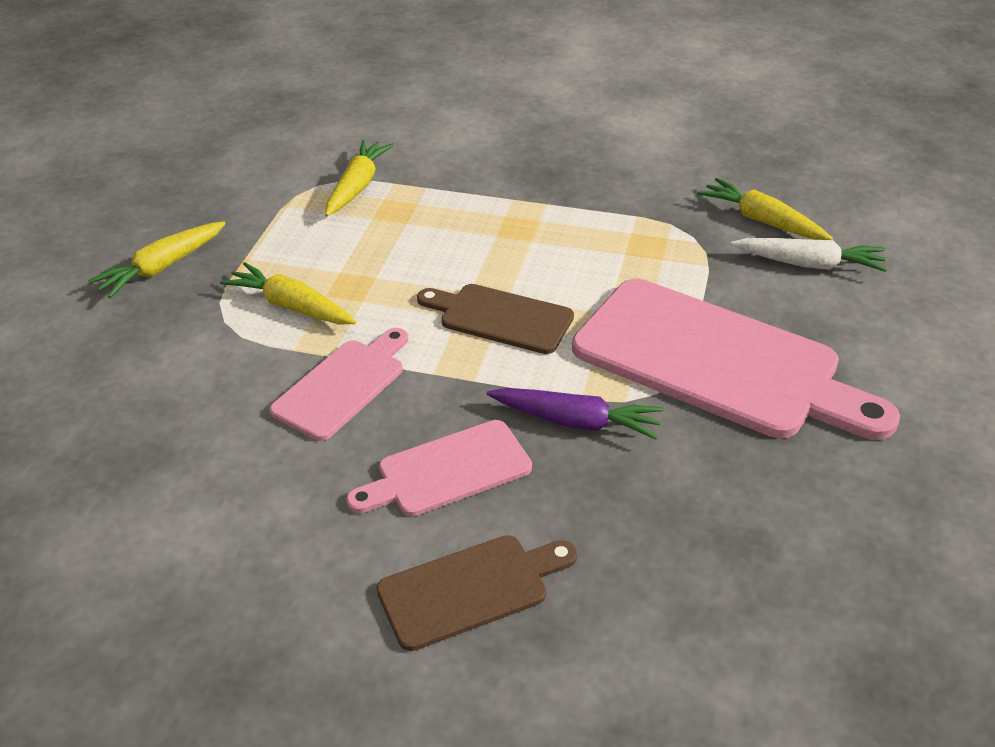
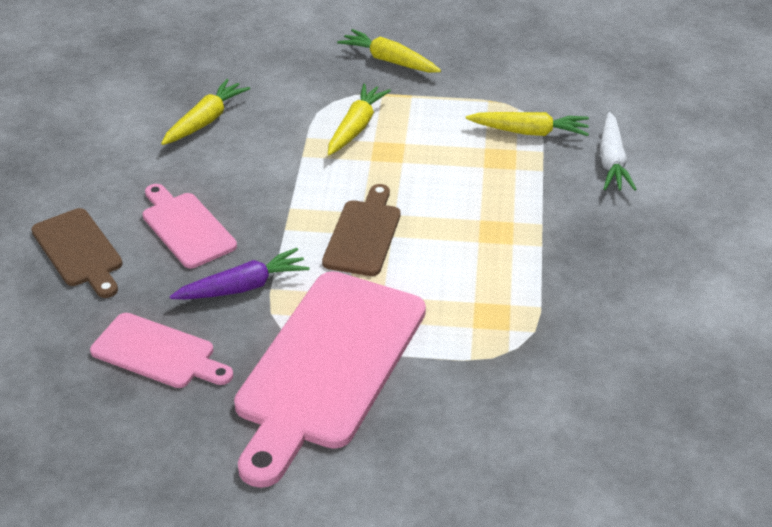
camera: 80 degrees right, 0 degrees up
pink cutting board [270,328,408,441] -> pink cutting board moved to [90,313,233,388]
purple carrot [487,388,664,440] -> purple carrot turned 120 degrees counterclockwise [170,248,310,299]
yellow carrot [697,178,833,240] -> yellow carrot moved to [161,79,250,145]
white carrot [730,238,887,272] -> white carrot moved to [600,112,637,191]

